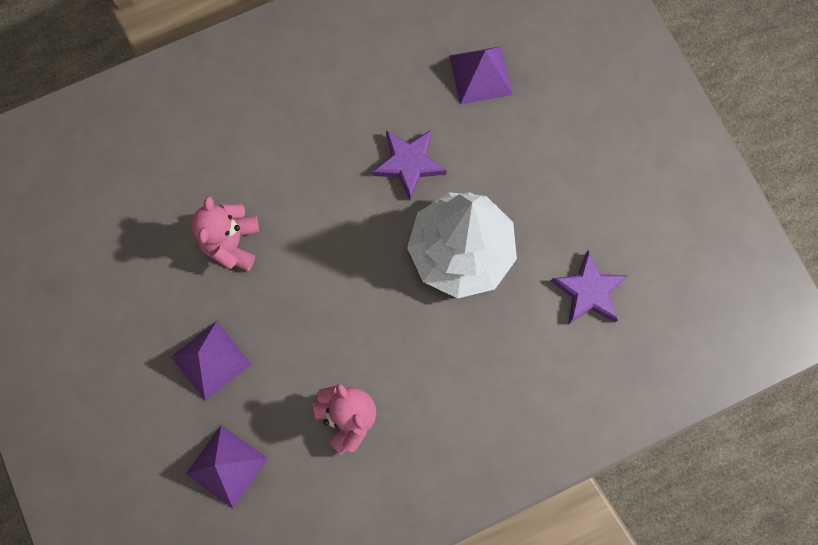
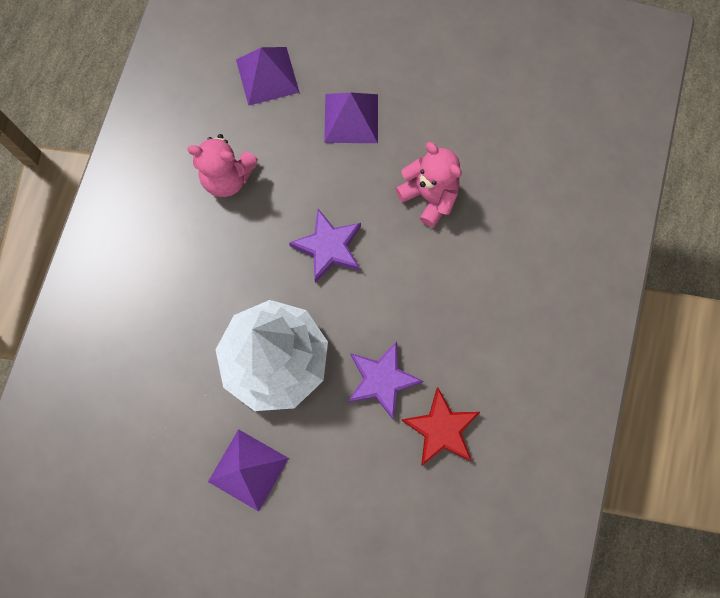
camera: 130 degrees right, 0 degrees up
purple pyramid [449,46,513,104] -> purple pyramid moved to [208,429,289,512]
purple star [551,250,629,324] -> purple star moved to [289,209,361,283]
none -> red star [402,387,480,466]

